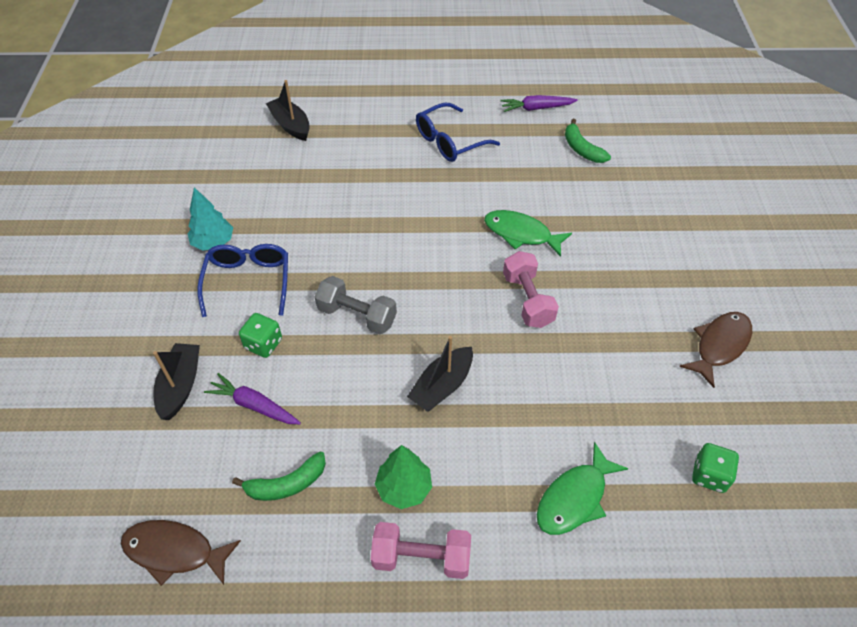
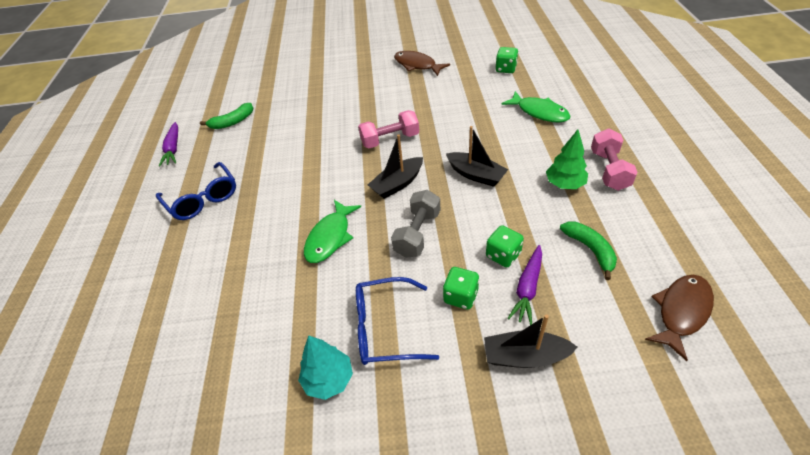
camera: 90 degrees left, 5 degrees down
brown fish [121,520,241,586] -> brown fish turned 150 degrees counterclockwise [645,275,714,361]
black boat [266,80,310,141] -> black boat moved to [368,135,423,199]
green fish [484,210,572,257] -> green fish moved to [304,200,361,263]
none -> green dice [486,225,524,268]

